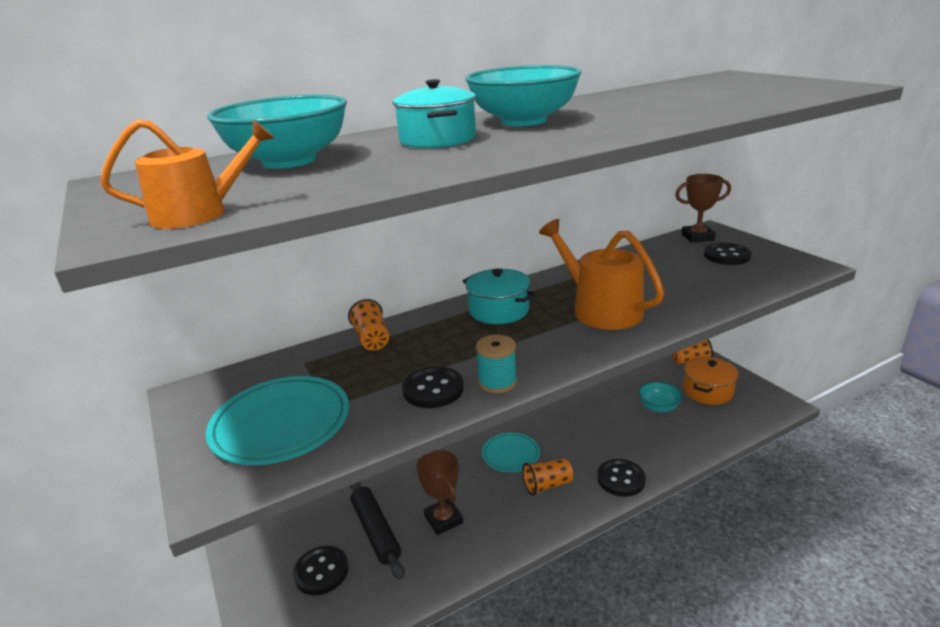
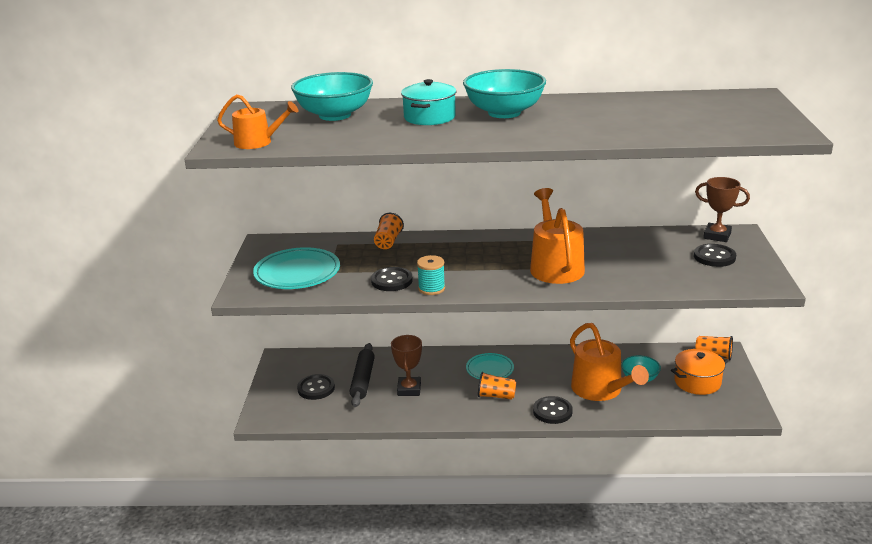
camera: 30 degrees right, 0 degrees up
turquoise pot [463,269,536,324] -> none
none -> orange watering can [570,323,649,401]

